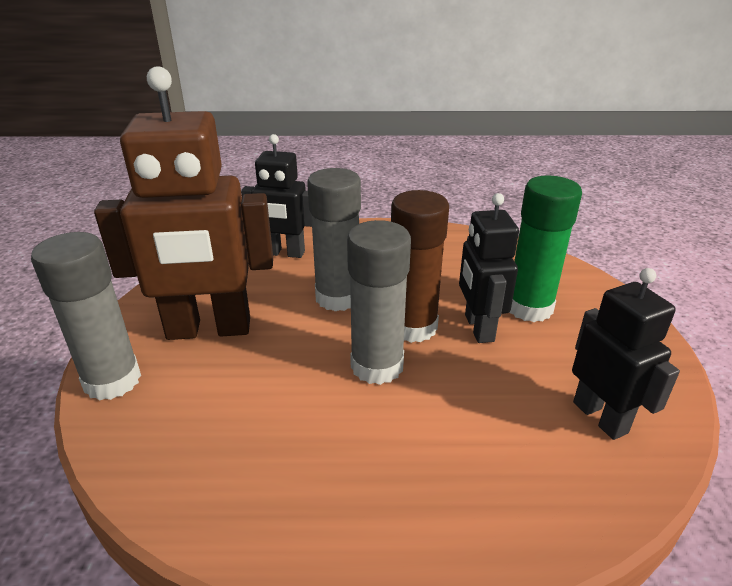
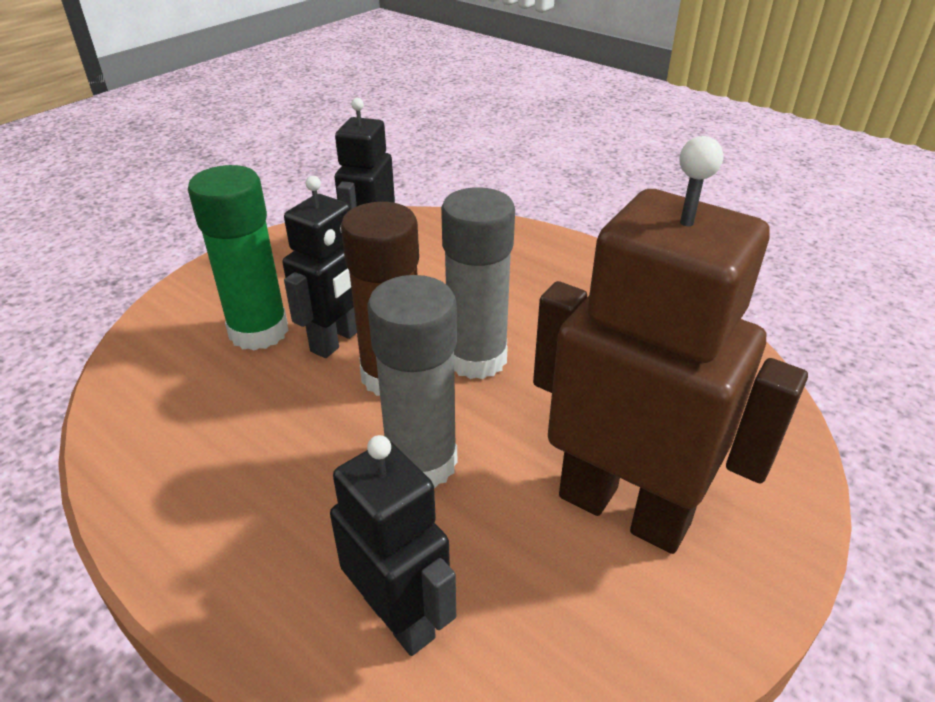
camera: 140 degrees left, 5 degrees up
grey glue stick [31,232,141,401] -> none

